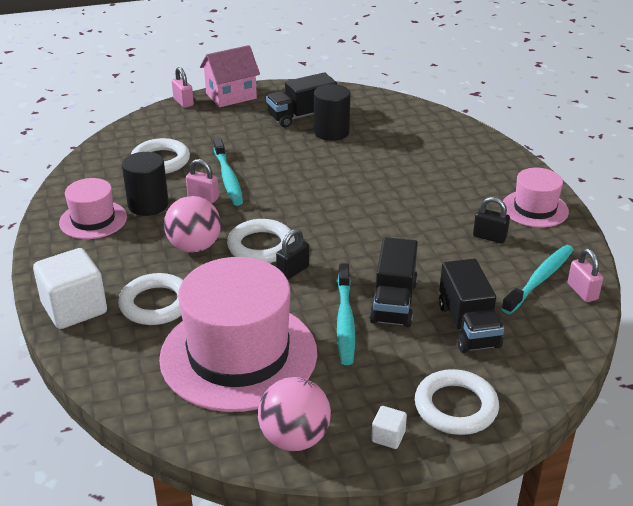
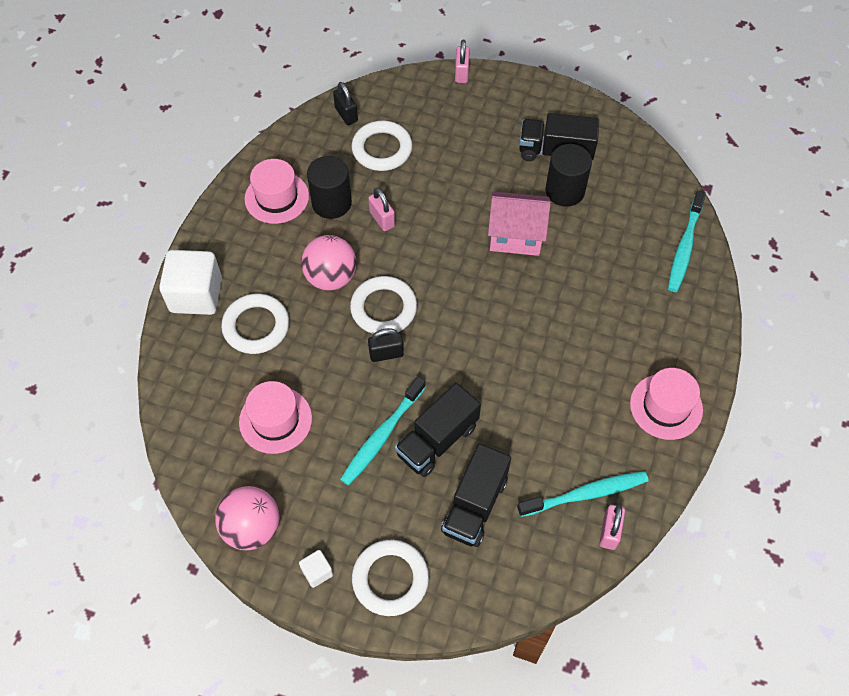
camera: 35 degrees right, 25 degrees up
pink hat [159,257,317,412] -> pink hat [239,381,312,454], size x0.51
pink house [200,45,260,107] -> pink house moved to [488,192,551,256]
turquoise toothbrush [213,138,243,206] -> turquoise toothbrush moved to [668,191,706,292]
black padlock [473,197,510,243] -> black padlock moved to [333,82,358,125]

